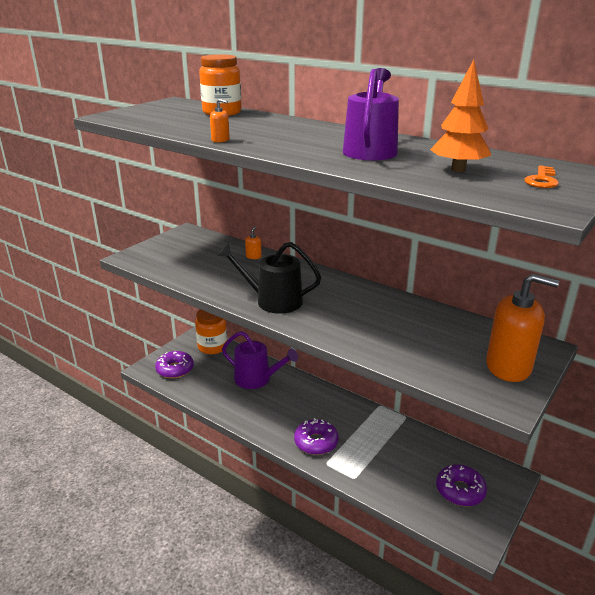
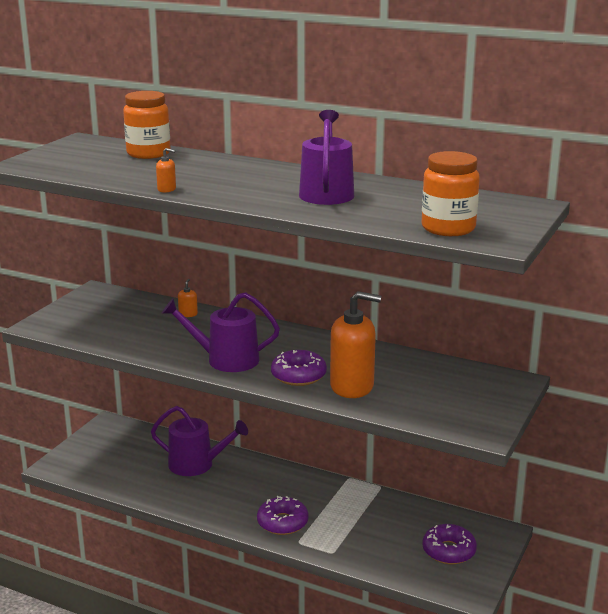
camera: 10 degrees left, 5 degrees down
purple donut [155,351,194,378] -> purple donut moved to [271,350,327,386]
orange jar [195,309,227,354] -> orange jar moved to [422,151,480,236]
black watering can [218,242,321,314] -> purple watering can [162,292,280,372]
orange tree [430,59,492,172] -> none
orange soap dispenser [486,273,559,382] -> orange soap dispenser moved to [330,291,381,398]
orange key [524,165,559,188] -> none

